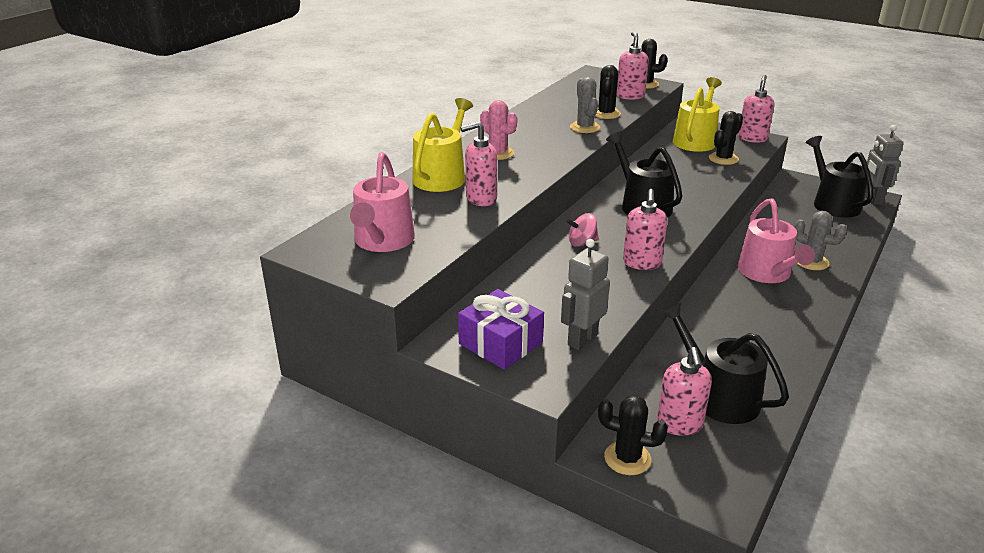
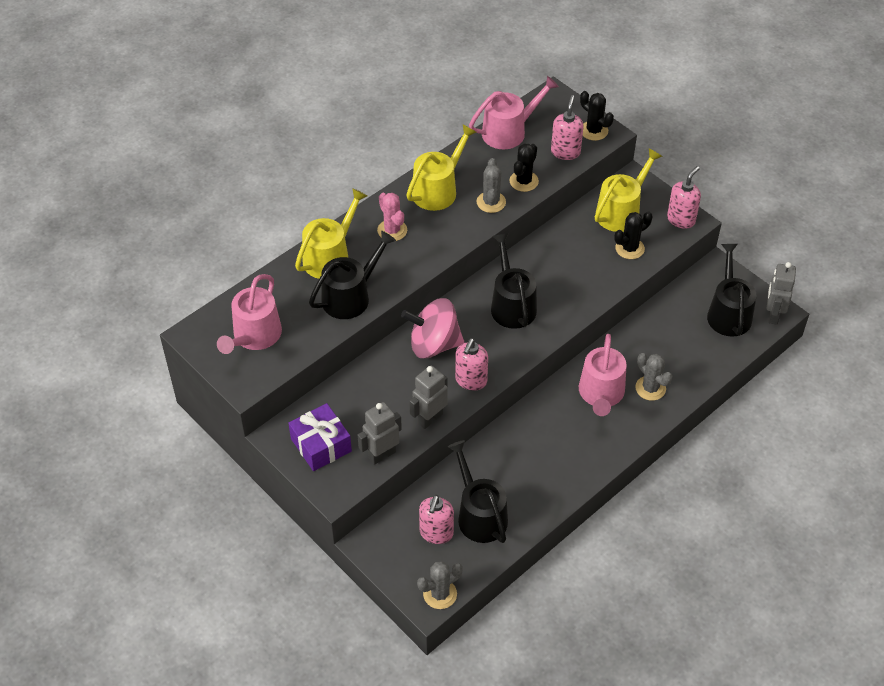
camera: 15 degrees right, 20 degrees up
pink soap dispenser [460,122,497,206] -> black watering can [309,231,396,319]
pink spinning top [566,213,599,247] -> pink spinning top [401,298,464,359], size x2.03
black cactus [598,395,668,475] -> none
none -> yellow watering can [407,125,477,211]
none -> grey robot [409,365,448,429]
none -> grey cactus [417,561,463,609]
none -> pink watering can [469,76,559,149]

